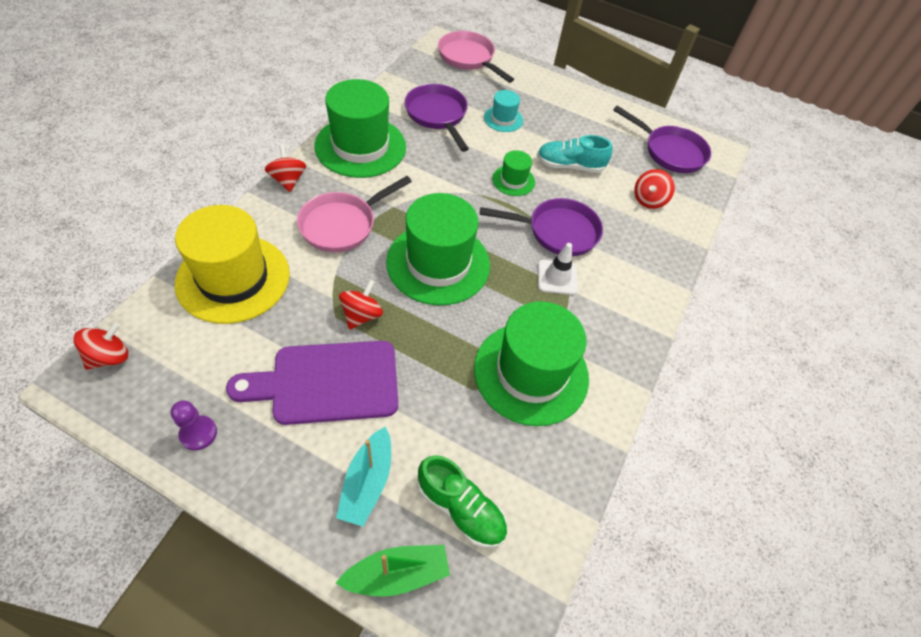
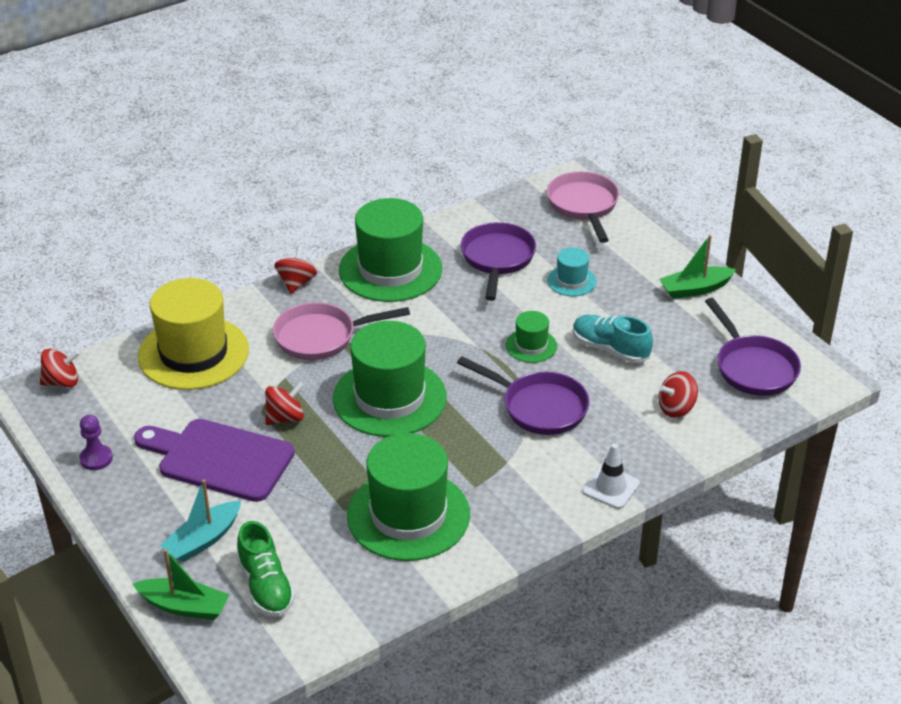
camera: 35 degrees right, 15 degrees down
white traffic cone [538,243,578,295] -> white traffic cone moved to [582,443,640,509]
none -> green boat [660,235,737,299]

